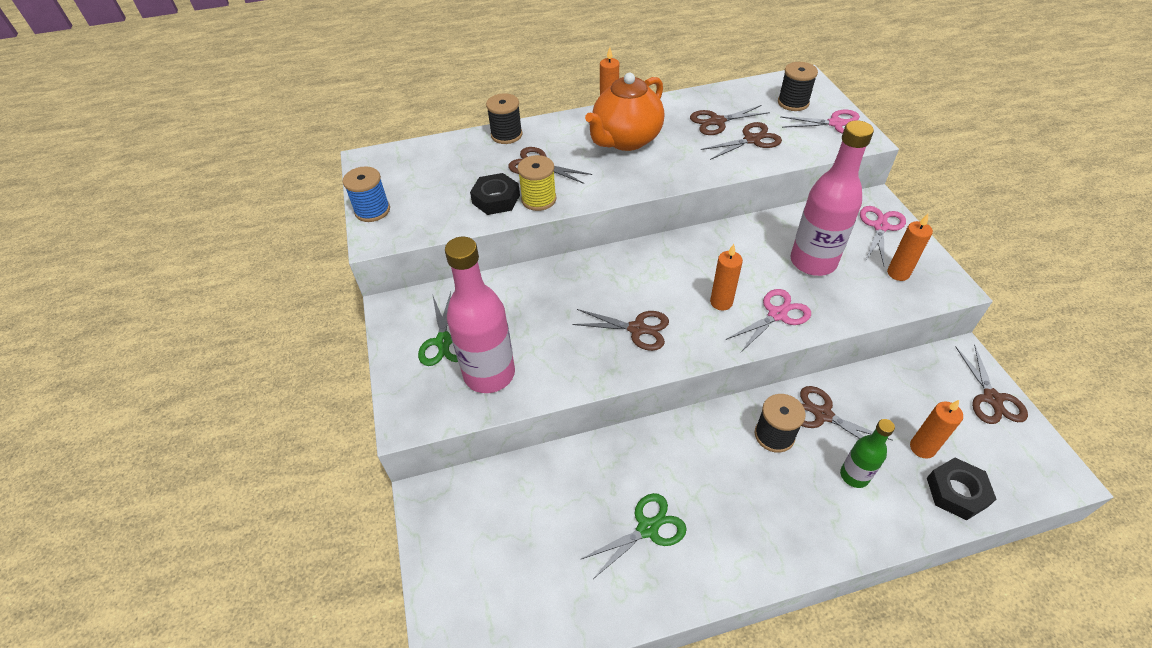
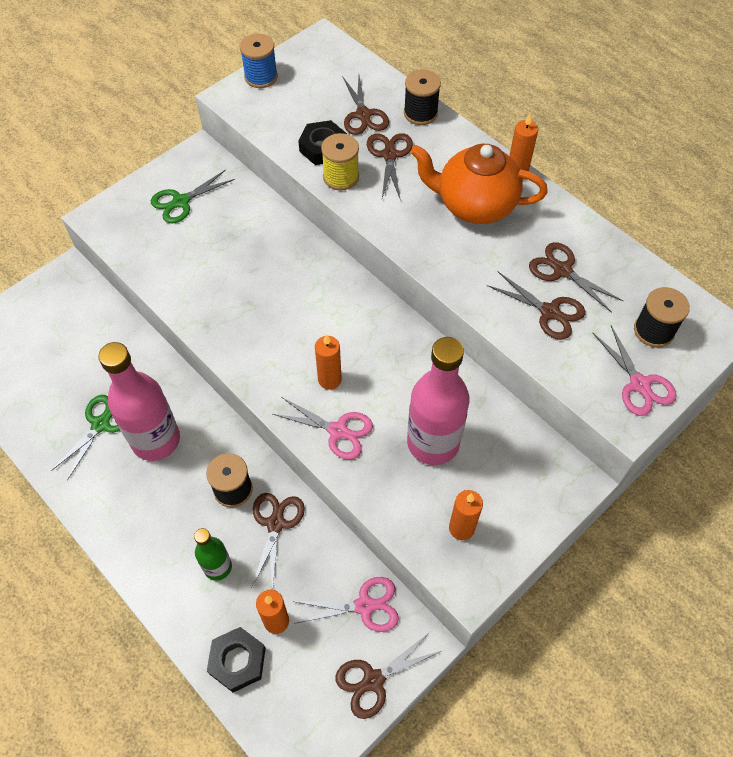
camera: 60 degrees right, 10 degrees up
pink bottle [445,237,515,393] -> pink bottle moved to [99,342,180,461]
brown scissors [572,309,669,351] -> brown scissors moved to [342,76,389,135]
green scissors [581,493,687,579] -> green scissors turned 90 degrees counterclockwise [51,395,120,480]
pink scissors [860,206,906,265] -> pink scissors moved to [293,577,399,632]

